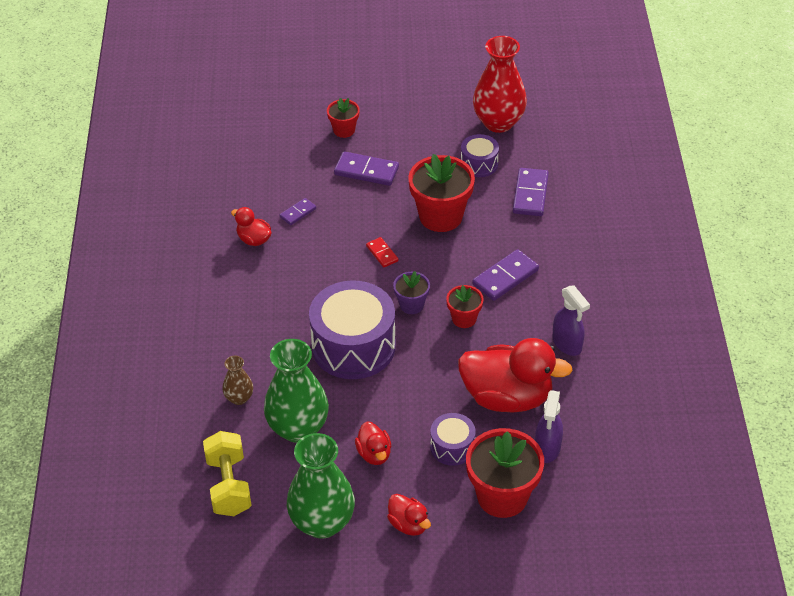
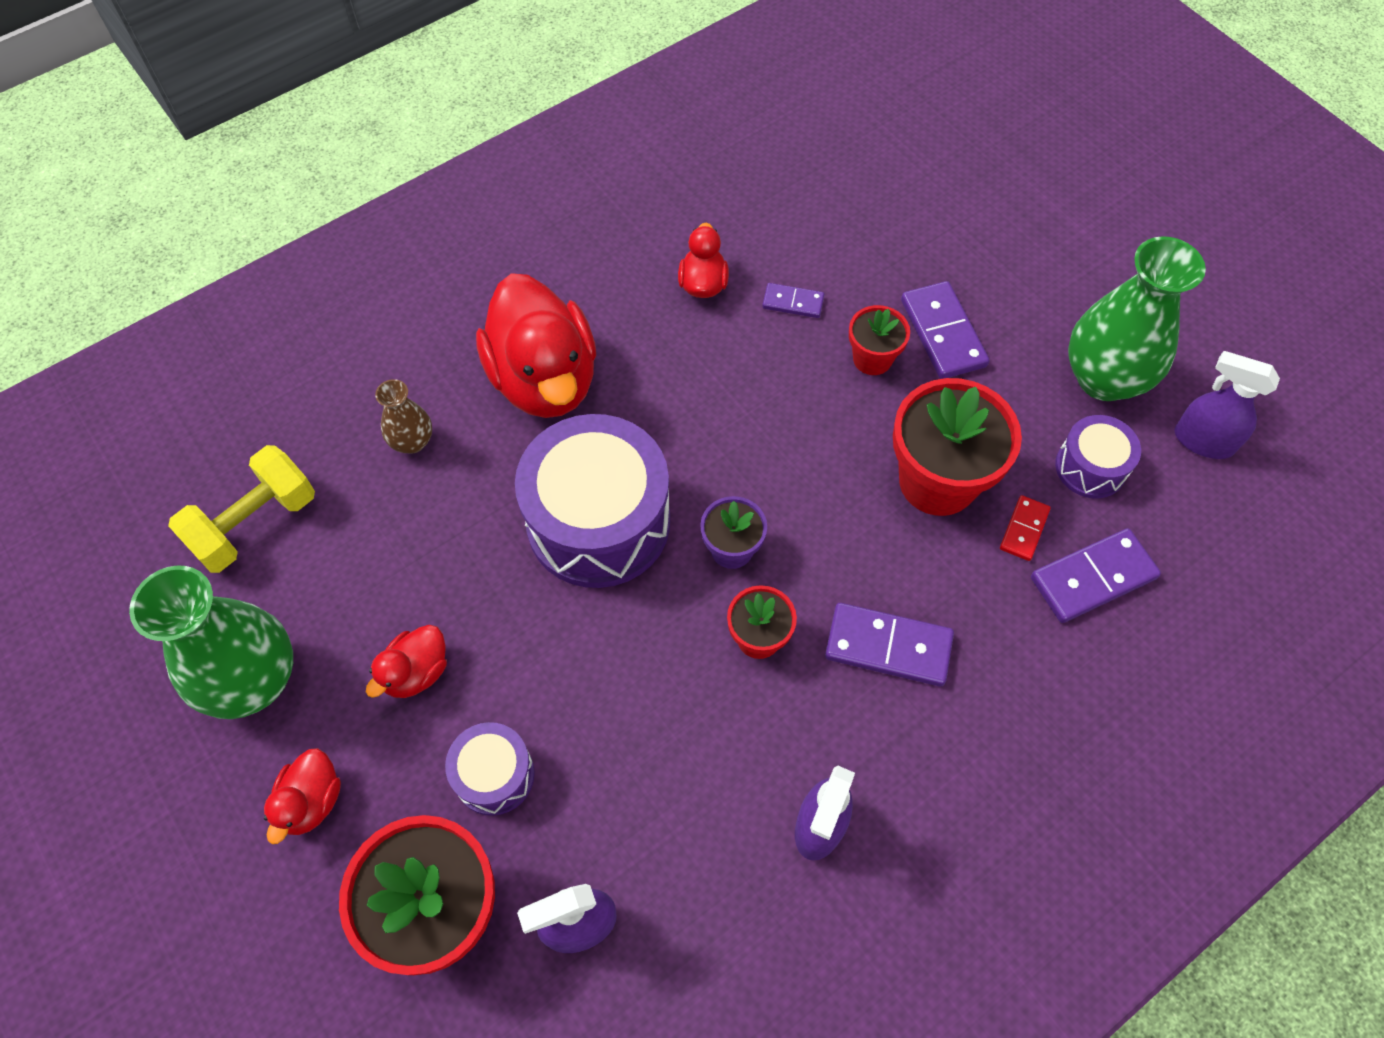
camera: 55 degrees right, 15 degrees up
green vase [264,339,329,443] -> green vase moved to [1068,236,1206,401]
red flower pot [327,98,360,138] -> red flower pot moved to [849,305,910,375]
red domino [366,237,399,267] -> red domino moved to [1000,495,1051,561]
red duck [458,338,573,413] -> red duck moved to [476,273,596,418]
red vase [473,36,527,133] -> purple spray bottle [1175,351,1280,459]

